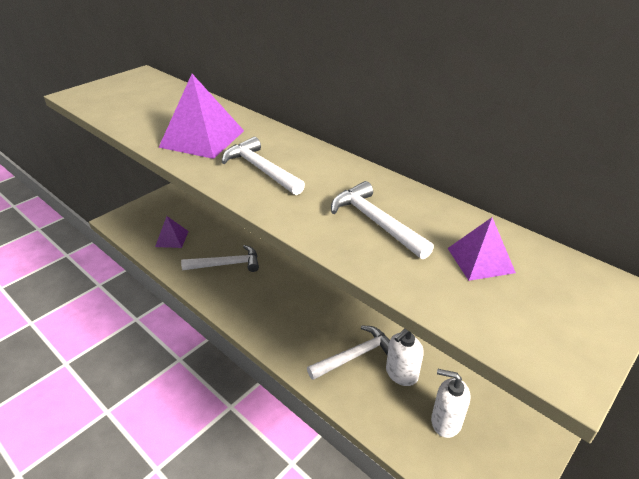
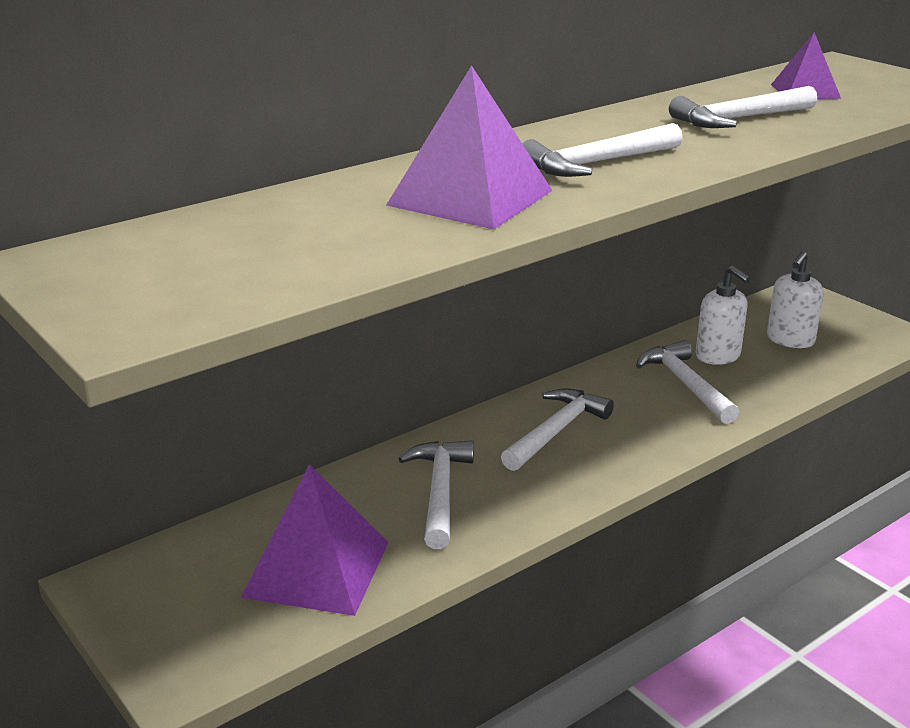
camera: 80 degrees left, 10 degrees down
purple pyramid [155,216,189,248] -> purple pyramid [241,464,388,616], size x1.73
none -> white hammer [501,389,614,471]

